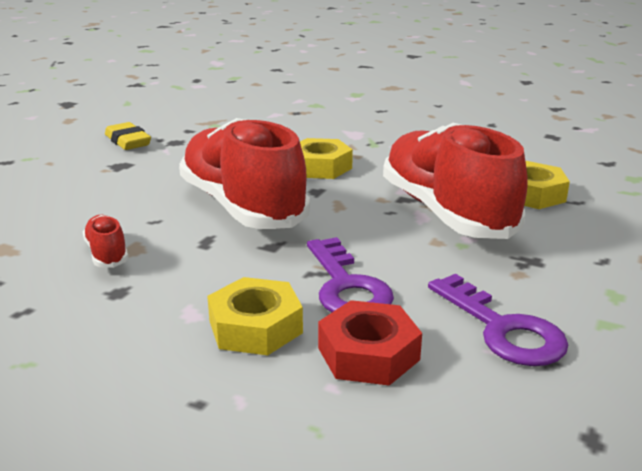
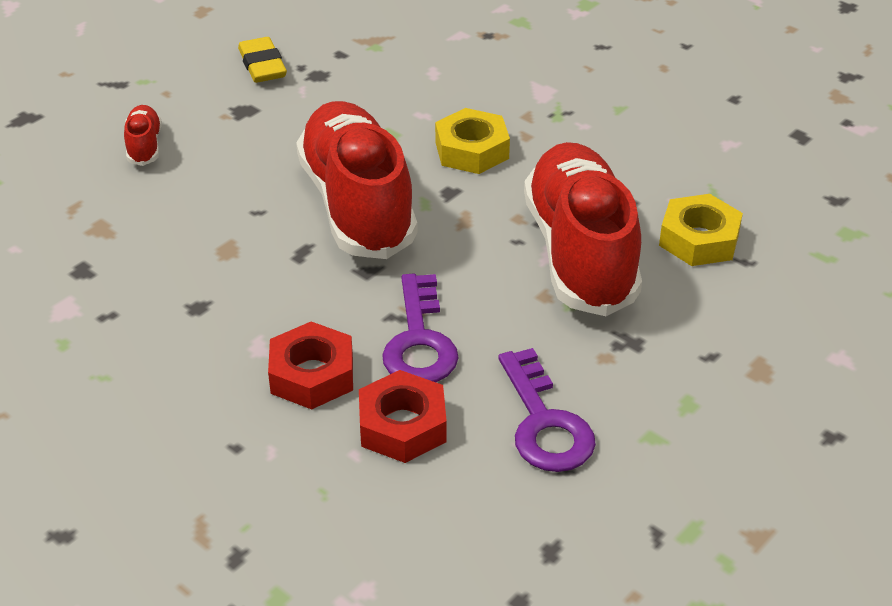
camera: 15 degrees right, 15 degrees up
red shoe [83,215,128,268] -> red shoe moved to [124,105,162,166]
yellow nut [207,277,303,355] -> red nut [268,321,353,409]

